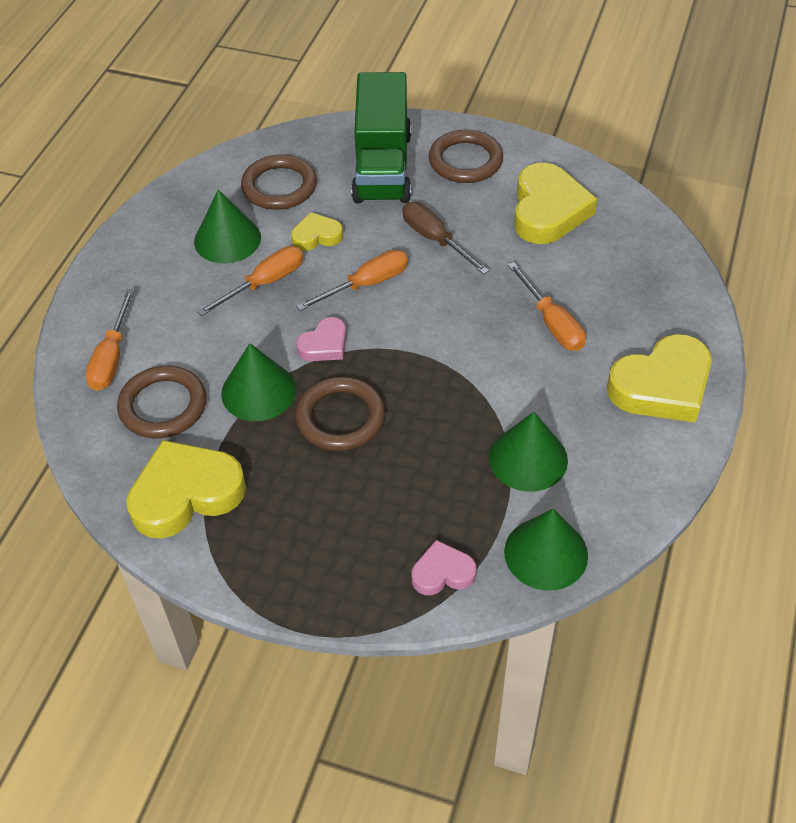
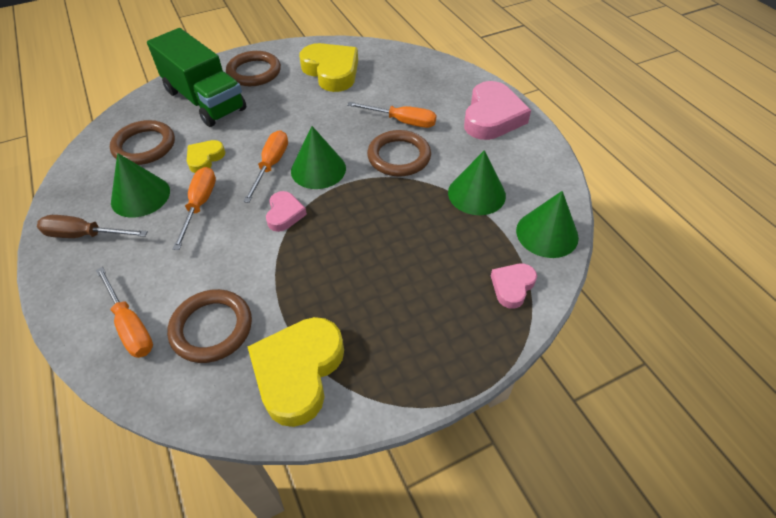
camera: 45 degrees left, 0 degrees up
green cone [221,343,296,421] -> green cone moved to [291,126,346,189]
brown ring [295,377,385,451] -> brown ring moved to [367,130,431,177]
brown screwdriver [402,202,489,274] -> brown screwdriver moved to [37,215,148,238]
yellow heart [607,334,712,423] -> pink heart [464,81,531,140]

